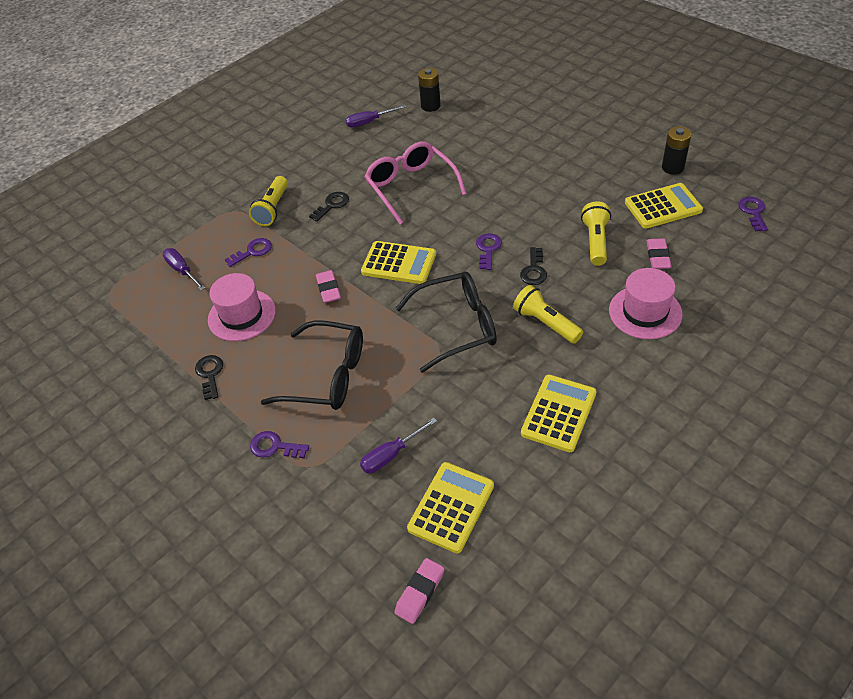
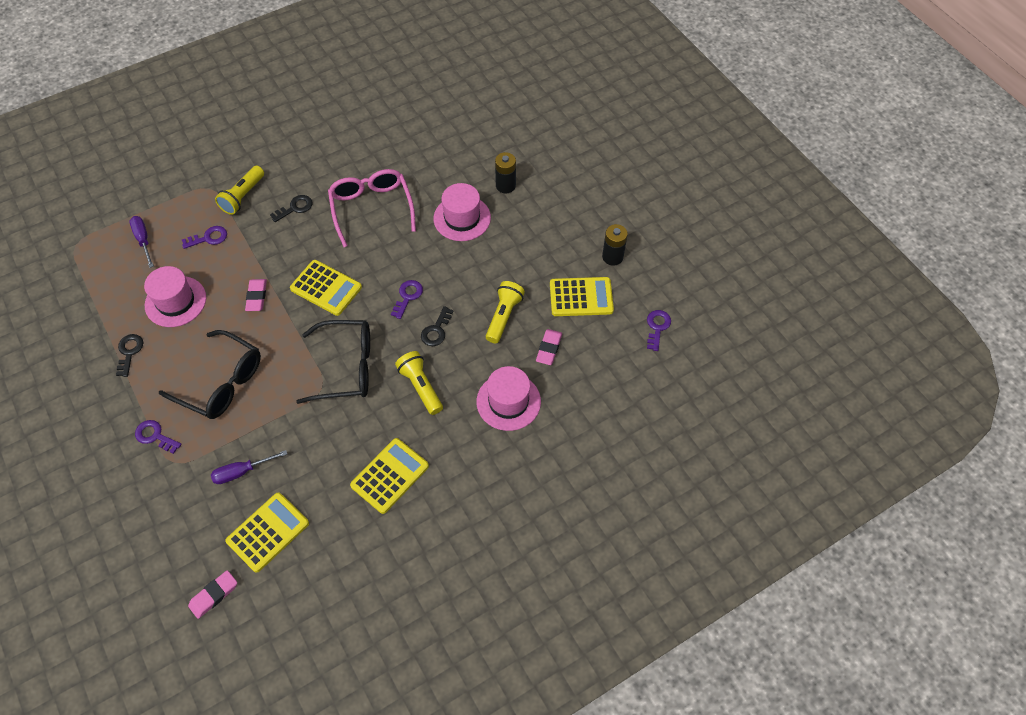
camera: 10 degrees right, 10 degrees up
purple screwdriver [345,105,406,128] -> none
black battery [418,68,441,112] -> black battery moved to [495,152,516,193]
none -> pink hat [433,183,491,241]

